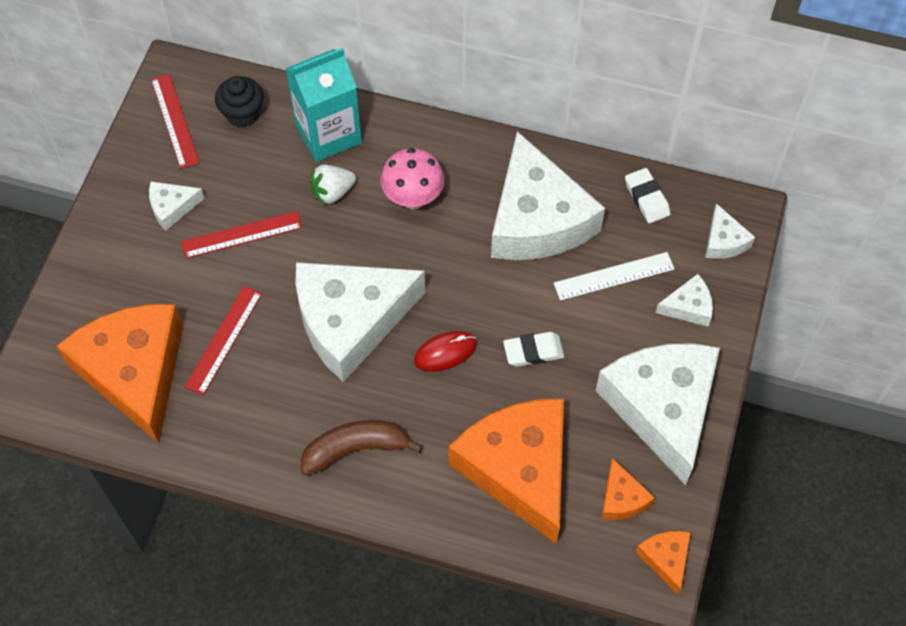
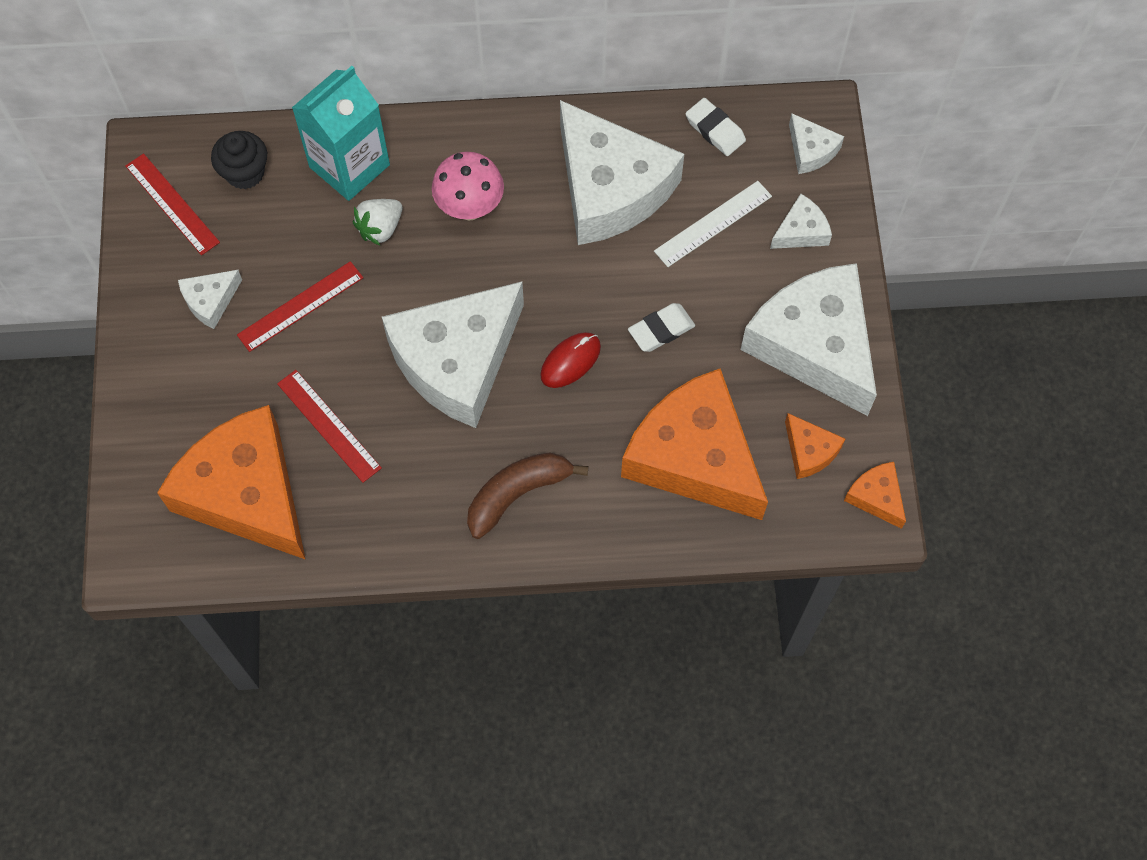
camera: 20 degrees left, 5 degrees up
red ruler [185,286,262,395] -> red ruler turned 45 degrees counterclockwise [277,370,382,483]

